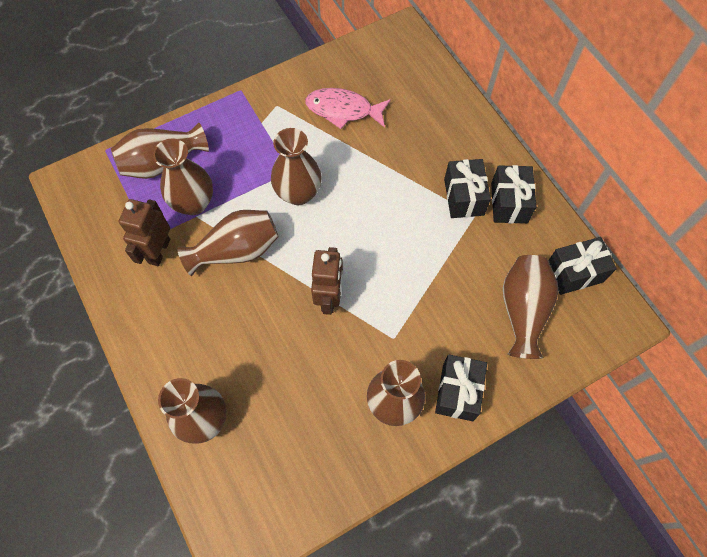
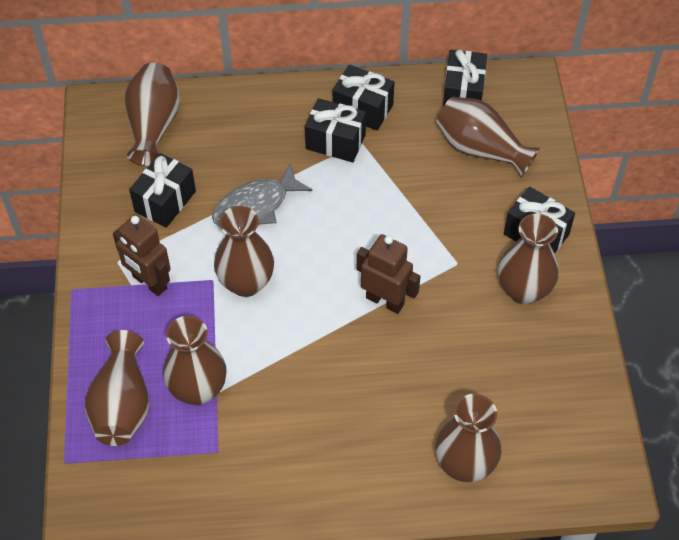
camera: 65 degrees left, 10 degrees down
brown robot [118,199,170,266] -> brown robot moved to [113,214,171,296]
brown vase [177,210,279,276] -> brown vase moved to [125,63,180,166]
pink fish [305,88,391,129] -> black gift [129,153,196,228]
none -> grey fish [212,163,313,227]

